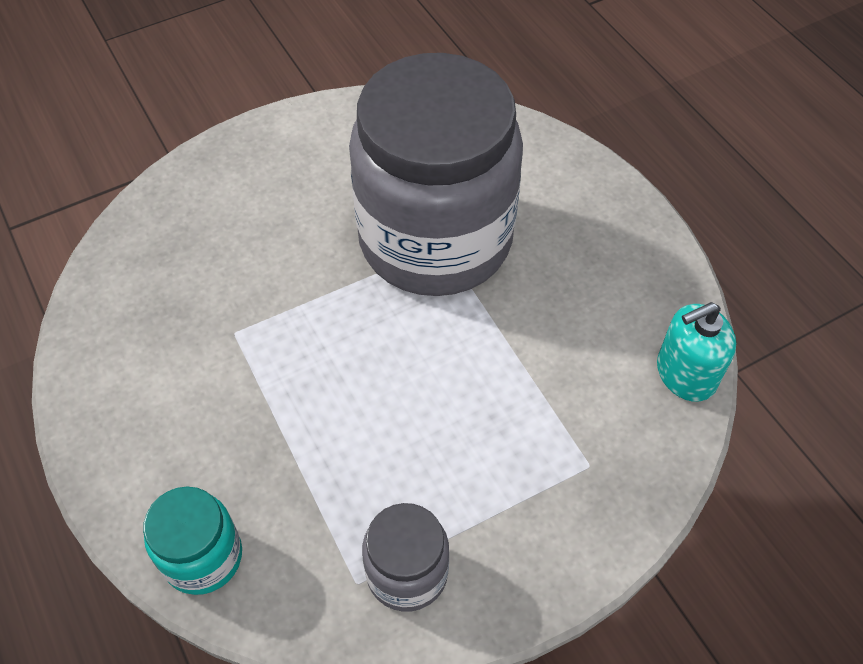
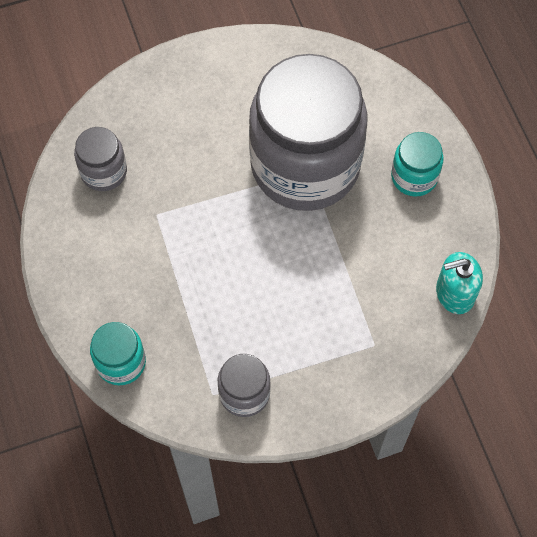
camera: 10 degrees right, 10 degrees up
none -> grey jar [74,127,127,191]
none -> turquoise jar [391,132,444,197]

